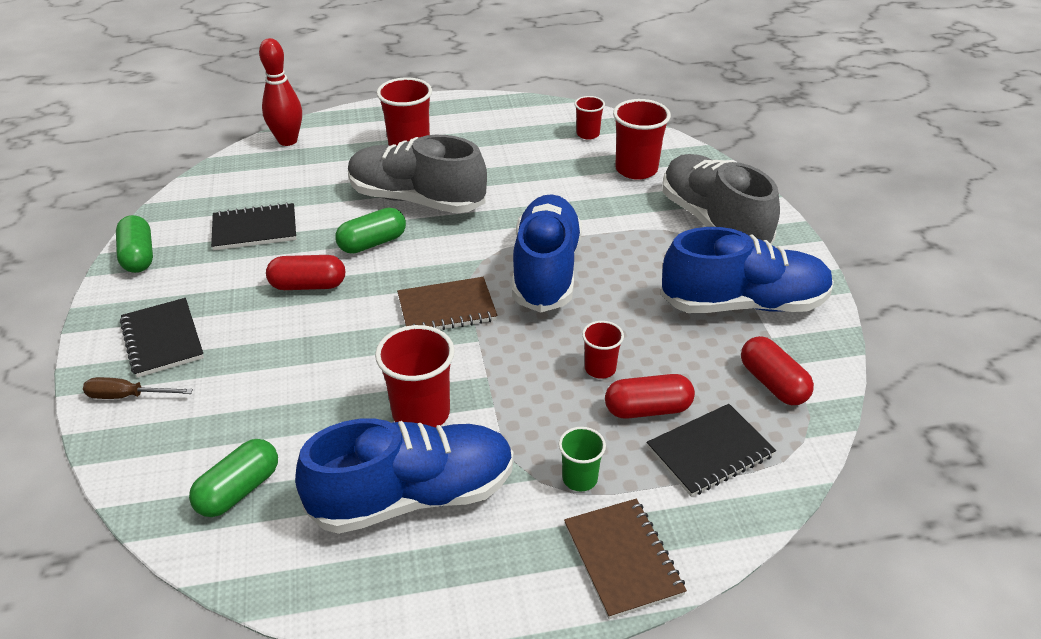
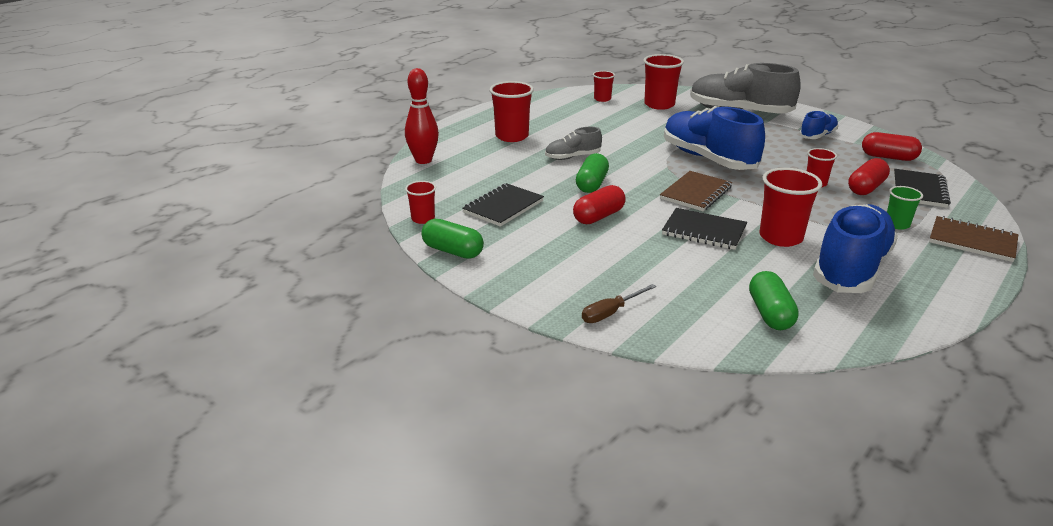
camera: 40 degrees left, 10 degrees down
black notebook [120,298,204,378] -> black notebook moved to [662,208,747,250]
grey shoe [348,135,487,214] -> grey shoe [545,127,602,160], size x0.50
blue shoe [661,227,834,313] -> blue shoe [799,111,838,139], size x0.50
none -> red cup [405,181,436,224]

